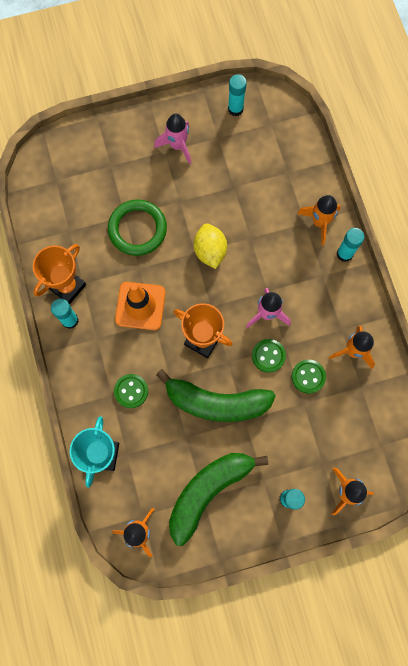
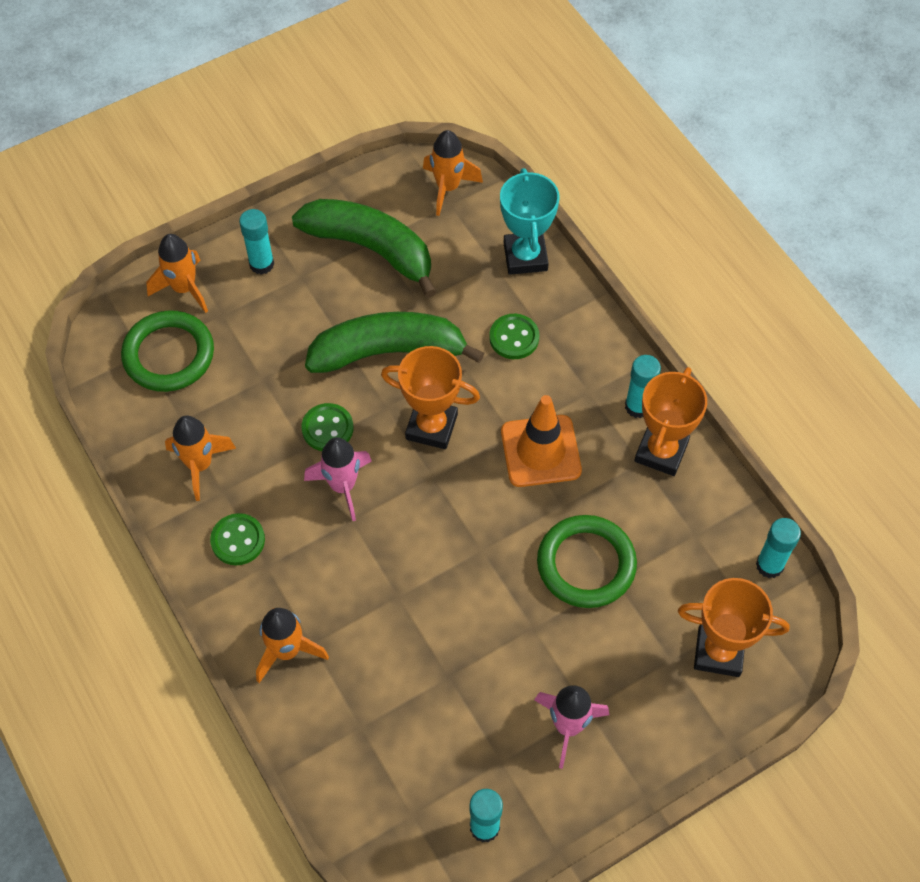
camera: 165 degrees right, 15 degrees down
green banana [169,453,268,546] -> green banana turned 90 degrees counterclockwise [292,199,437,298]
yellow lemon [194,223,227,269] -> none
green button [292,360,326,394] -> green button moved to [210,513,265,565]
turquoise glue stick [337,228,365,262] -> turquoise glue stick moved to [756,518,801,578]
none -> green ring [121,310,214,392]
none -> orange trophy [678,578,790,677]

